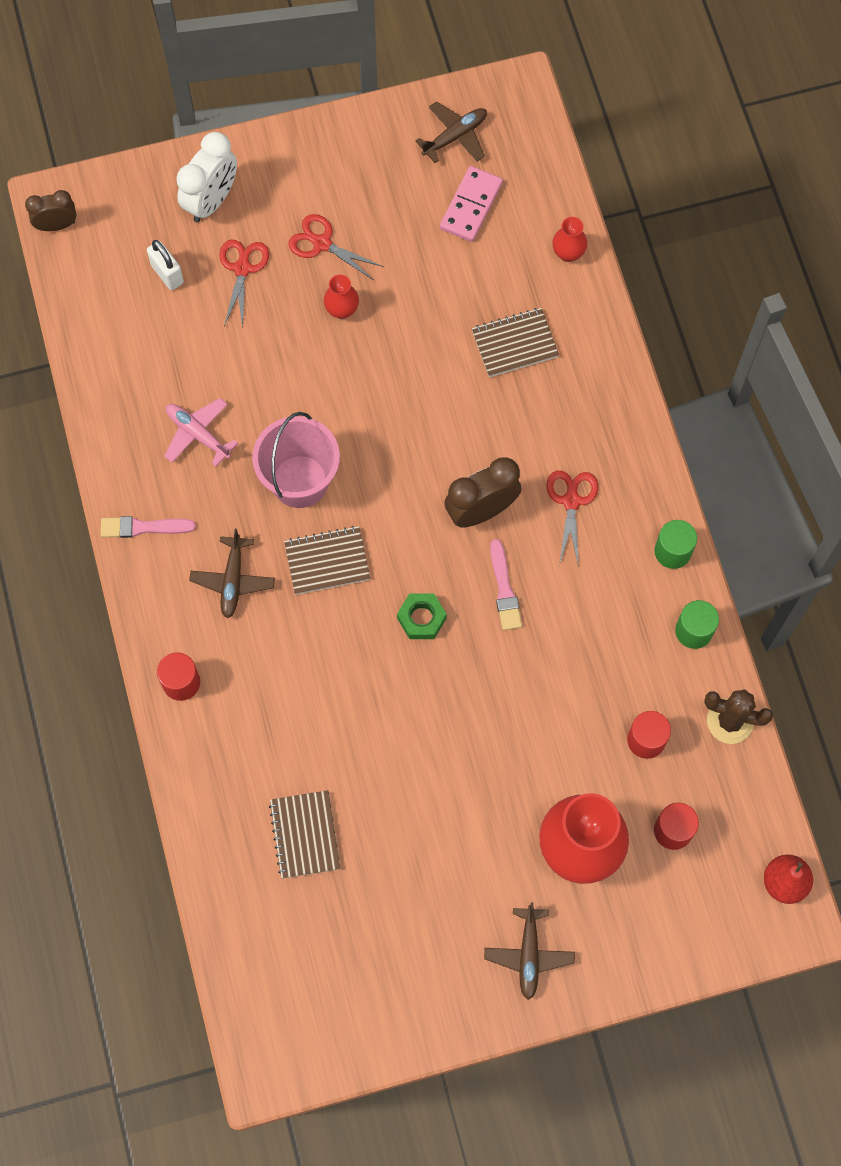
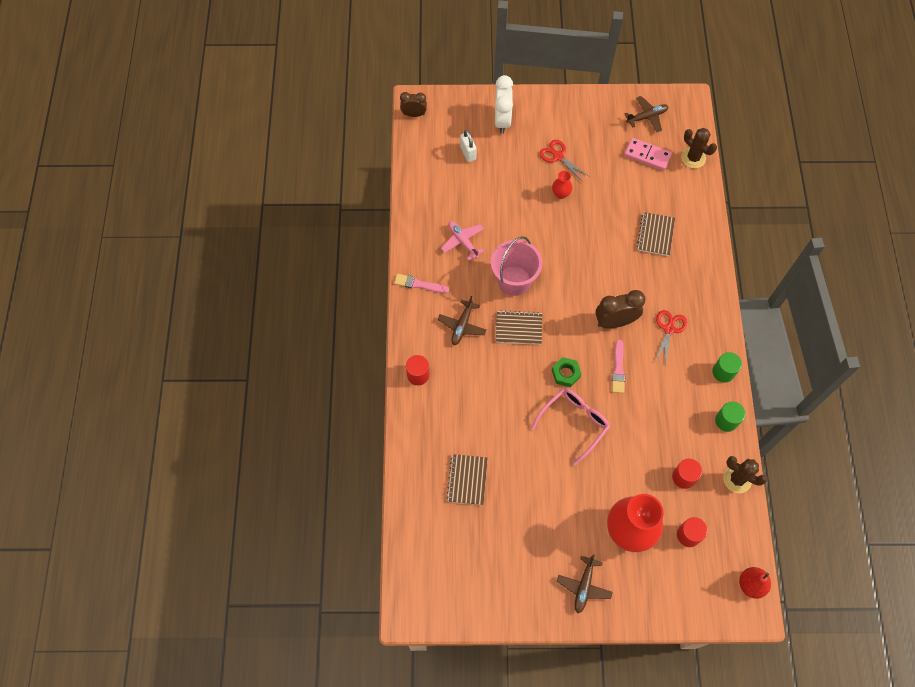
camera: 15 degrees right, 5 degrees down
white clock [176,132,237,223] -> white clock turned 45 degrees counterclockwise [495,75,513,134]
red scissors [219,240,269,329] -> none
pink domino [440,166,503,242] -> pink domino turned 75 degrees clockwise [624,138,672,171]
brown notebook [472,308,559,377] -> brown notebook turned 75 degrees counterclockwise [637,212,675,256]
red vase [552,217,587,262] -> none
none -> pink glasses [531,388,610,466]
none -> brown cactus [681,128,717,168]

